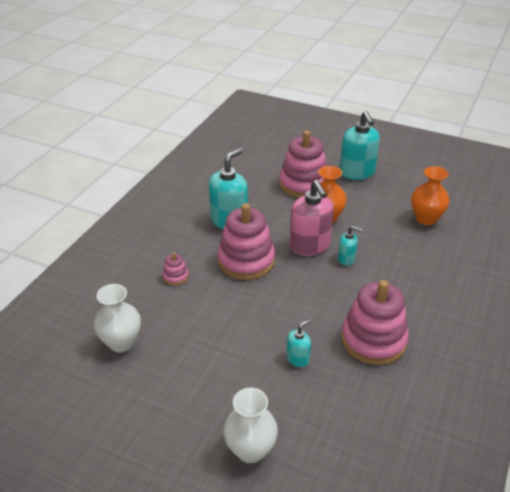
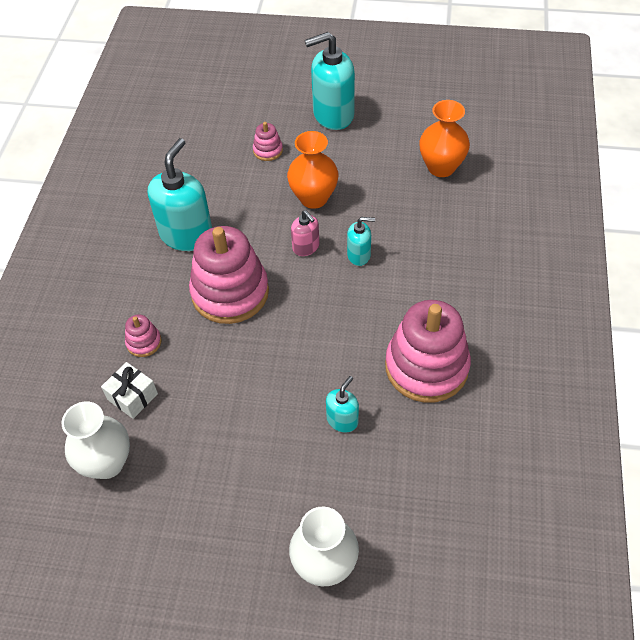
camera: 15 degrees left, 15 degrees up
pink stacking toy [279,130,327,198] -> pink stacking toy [253,122,283,161], size x0.44
pink soap dispenser [290,180,334,256] -> pink soap dispenser [291,210,319,256], size x0.51
turquoise soap dispenser [340,111,380,180] -> turquoise soap dispenser turned 105 degrees clockwise [305,32,355,130]
none -> white gift [101,362,158,419]

